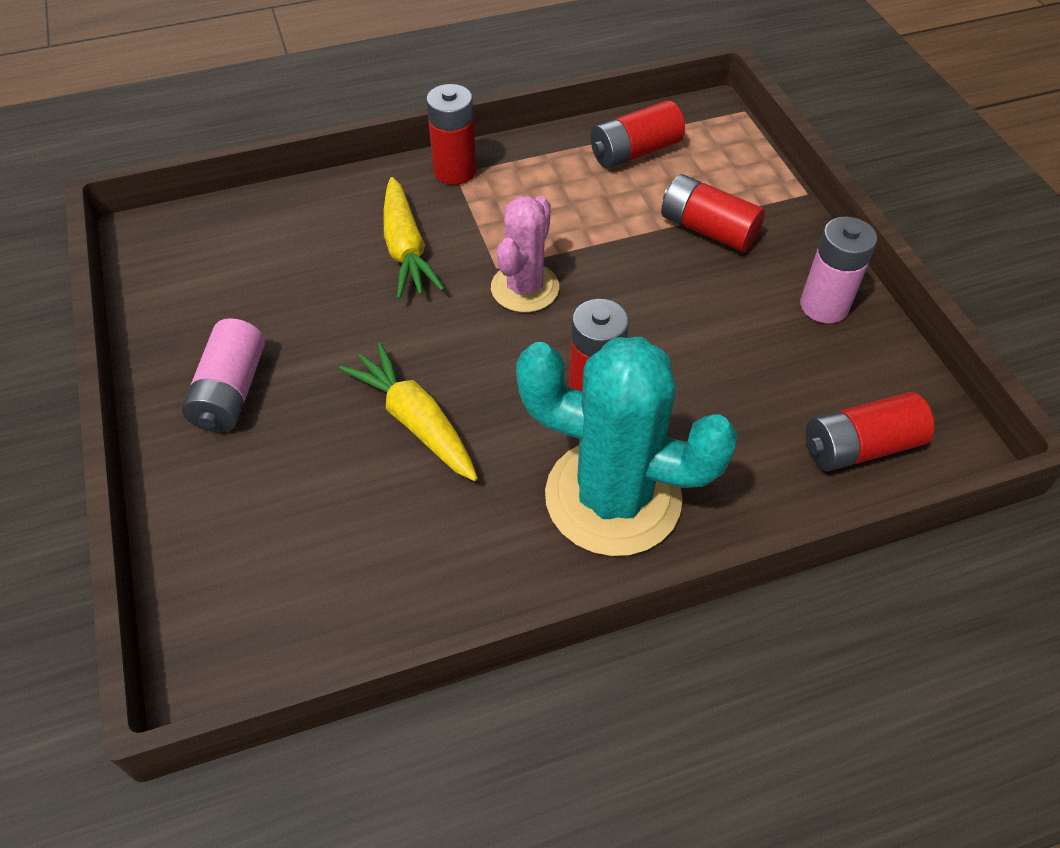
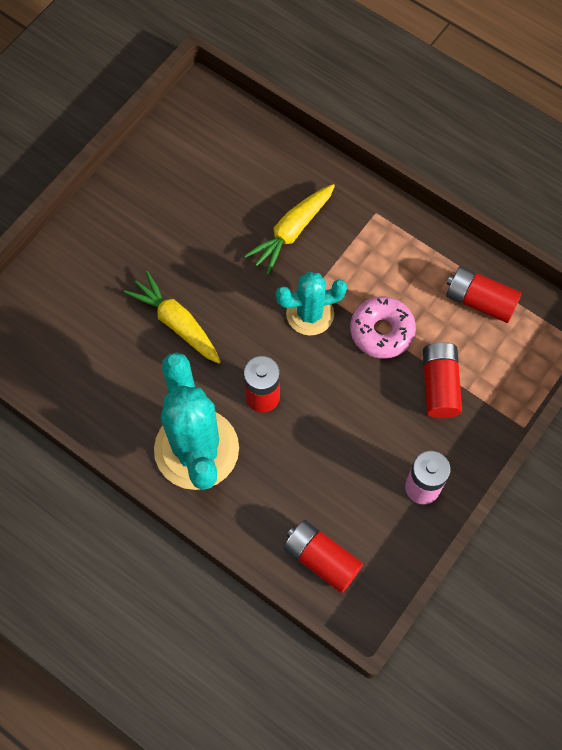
camera: 55 degrees right, 15 degrees up
pink battery [182,318,265,433] -> none
yellow carrot [339,343,478,481] -> yellow carrot turned 60 degrees counterclockwise [124,271,221,364]
red battery [426,84,477,185] -> none
pink cactus [491,196,559,312] -> turquoise cactus [276,272,347,335]
none -> pink donut [350,297,416,358]

